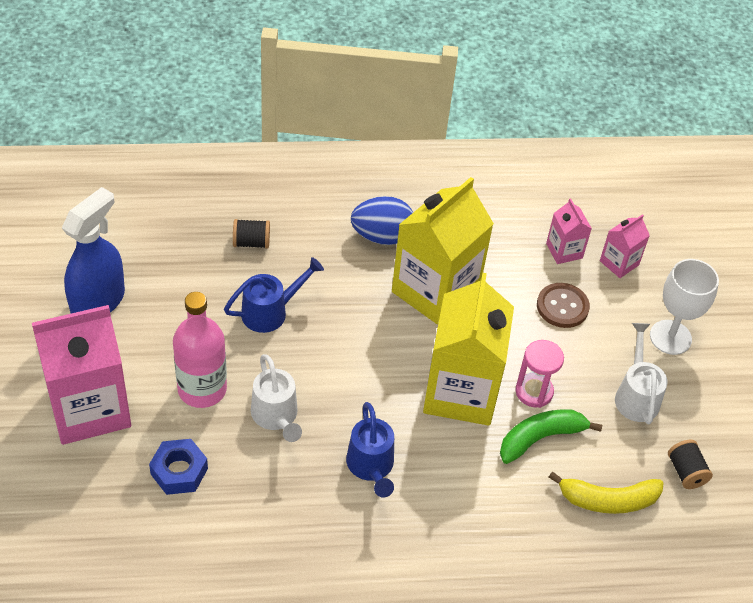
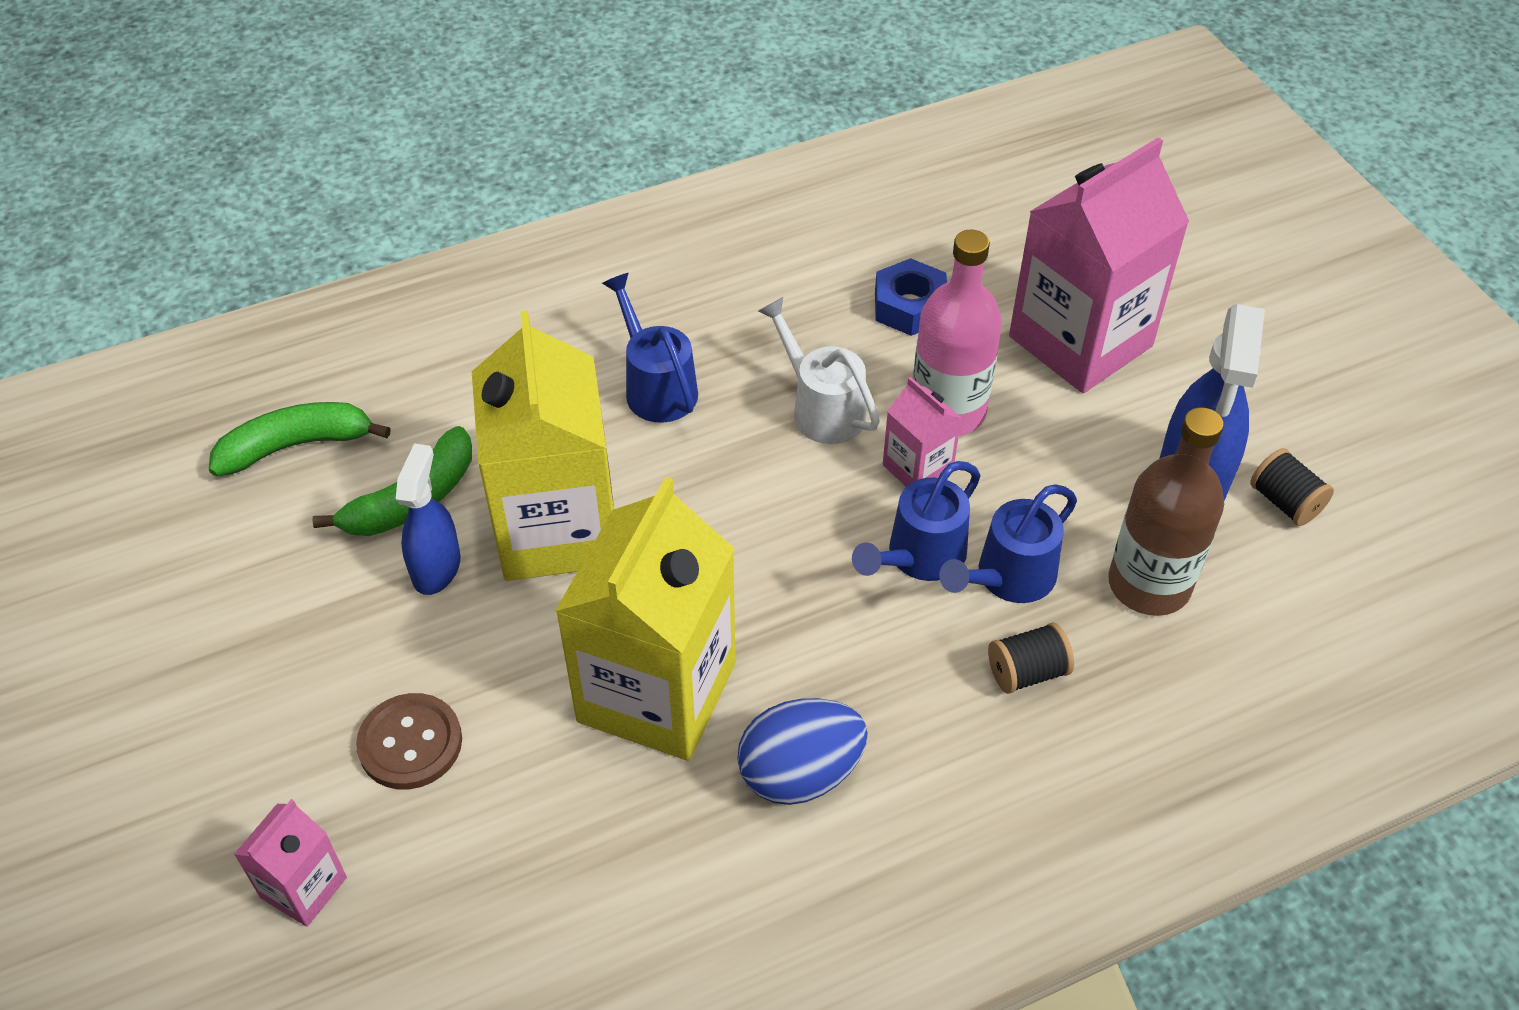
camera: 165 degrees right, 0 degrees up
pink hourglass [515,340,564,408] -> blue spray bottle [396,444,461,595]
pink carton [546,198,592,264] -> pink carton moved to [883,377,962,487]
yellow banana [549,471,663,514] -> green banana [209,402,391,476]
white watering can [615,323,668,425] -> none
white goblet [650,259,719,355] -> none
black spool [668,440,713,489] -> black spool moved to [1250,448,1334,526]
none -> blue watering can [939,485,1077,603]
none -> brown bottle [1108,407,1224,616]

